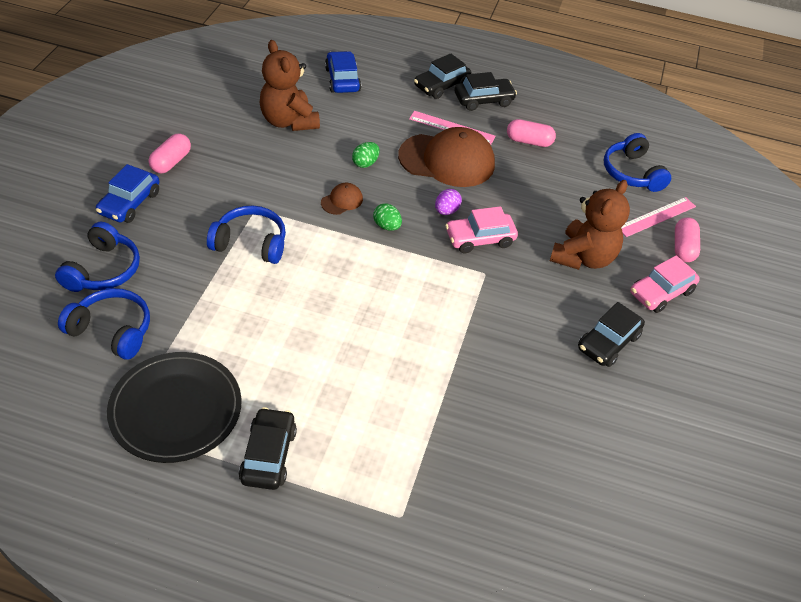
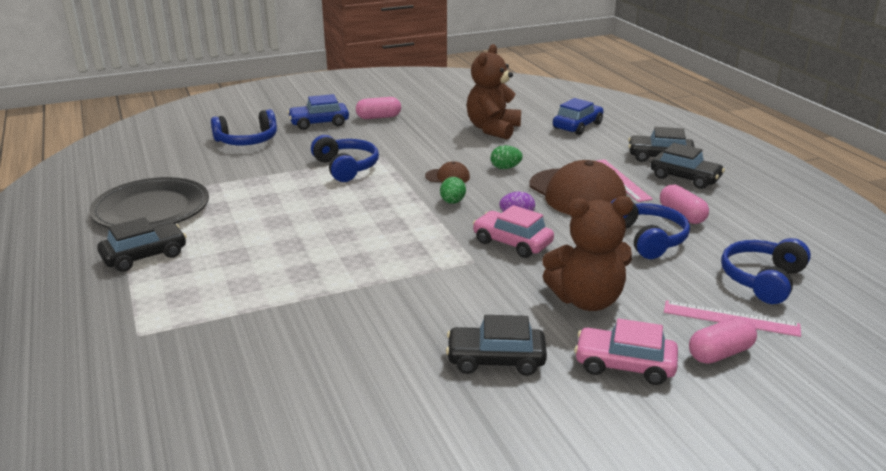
camera: 55 degrees right, 20 degrees down
blue headphones [58,288,150,360] -> blue headphones moved to [610,199,690,259]

